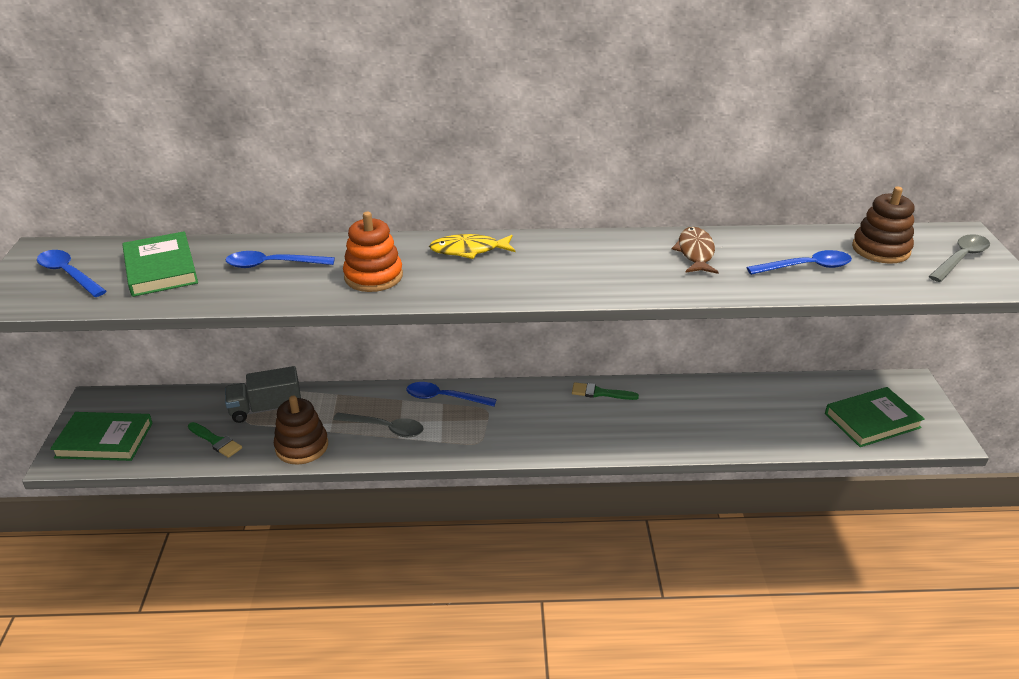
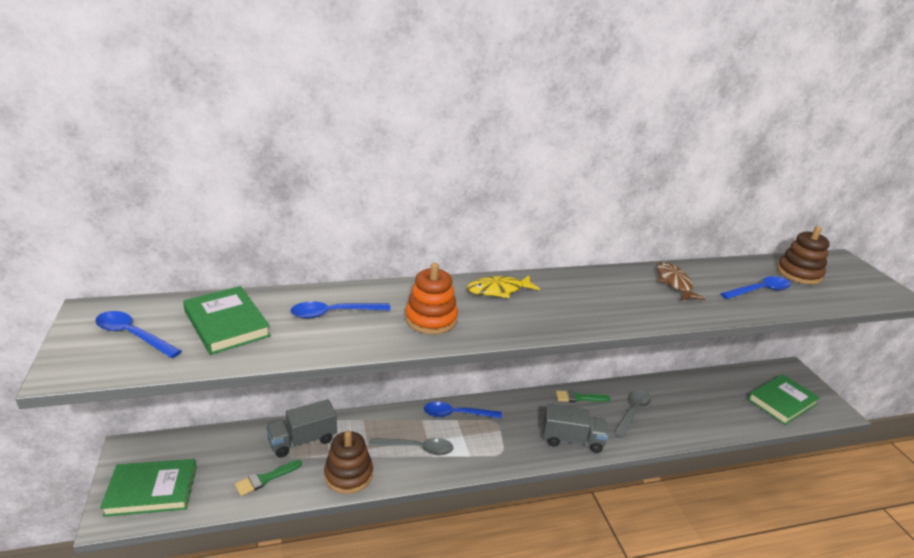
camera: 15 degrees left, 5 degrees down
green brush [188,422,242,458] -> green brush turned 120 degrees clockwise [235,460,302,496]
grey spoon [929,234,990,282] -> grey spoon moved to [614,390,651,438]
none -> grey truck [543,404,608,453]

